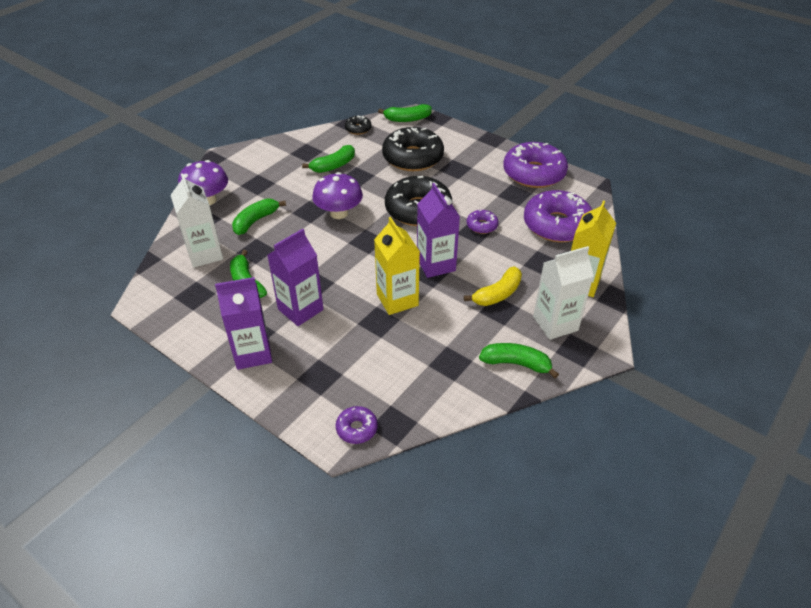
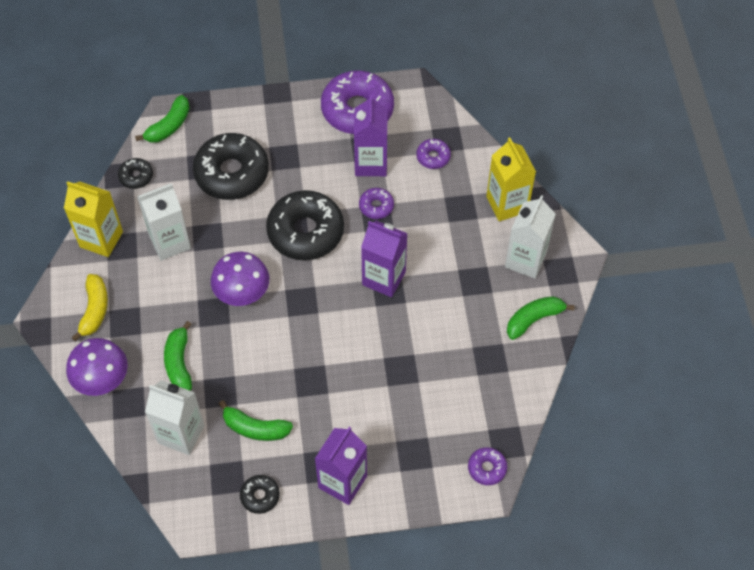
camera: 45 degrees left, 15 degrees up
purple carton [267,229,323,326] -> purple carton moved to [354,95,388,176]
green banana [302,145,355,173] -> white carton [137,183,191,261]
yellow carton [374,217,420,315] -> yellow carton moved to [64,181,123,257]
yellow banana [464,267,522,306] -> yellow banana moved to [71,274,108,341]
purple donut [524,190,592,242] -> purple donut [416,139,451,169], size x0.46
none -> black donut [240,475,280,514]

